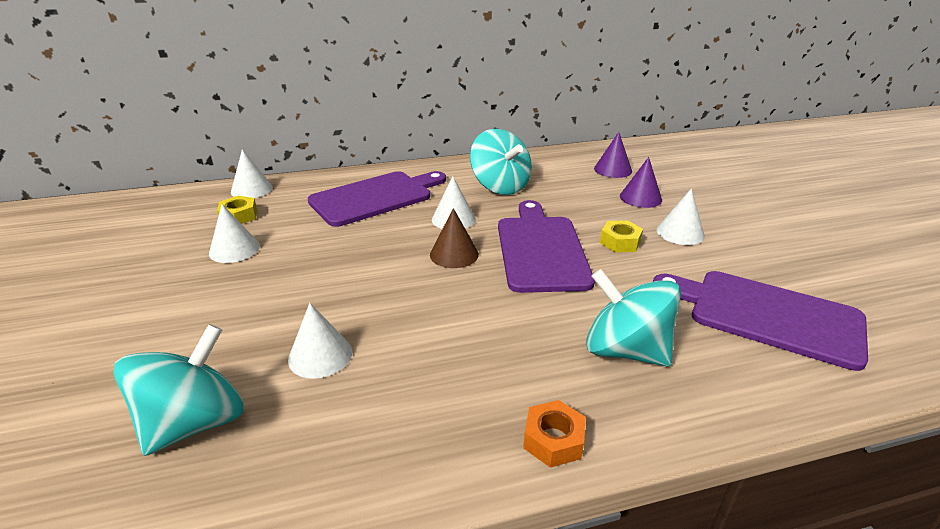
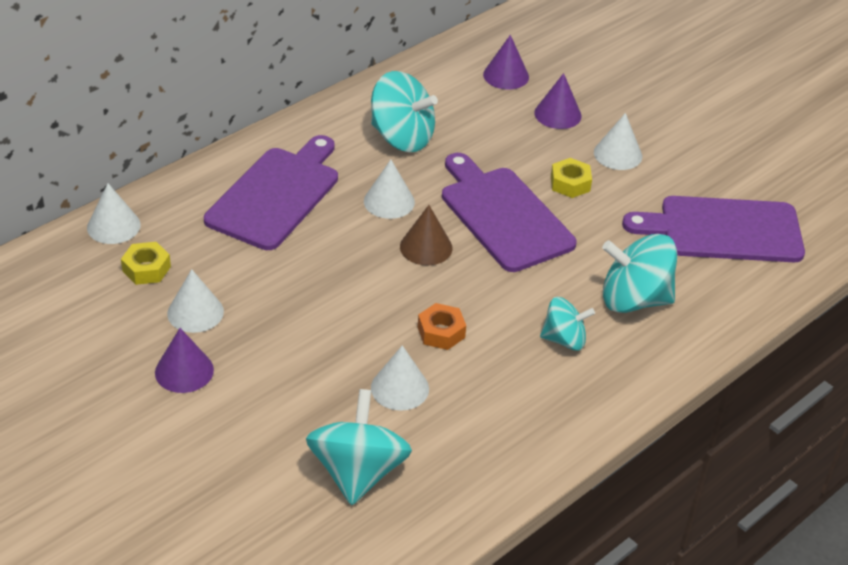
camera: 30 degrees left, 10 degrees up
orange nut [523,400,586,468] -> orange nut moved to [418,303,466,350]
none -> purple cone [155,328,214,393]
none -> turquoise spinning top [540,297,595,351]

